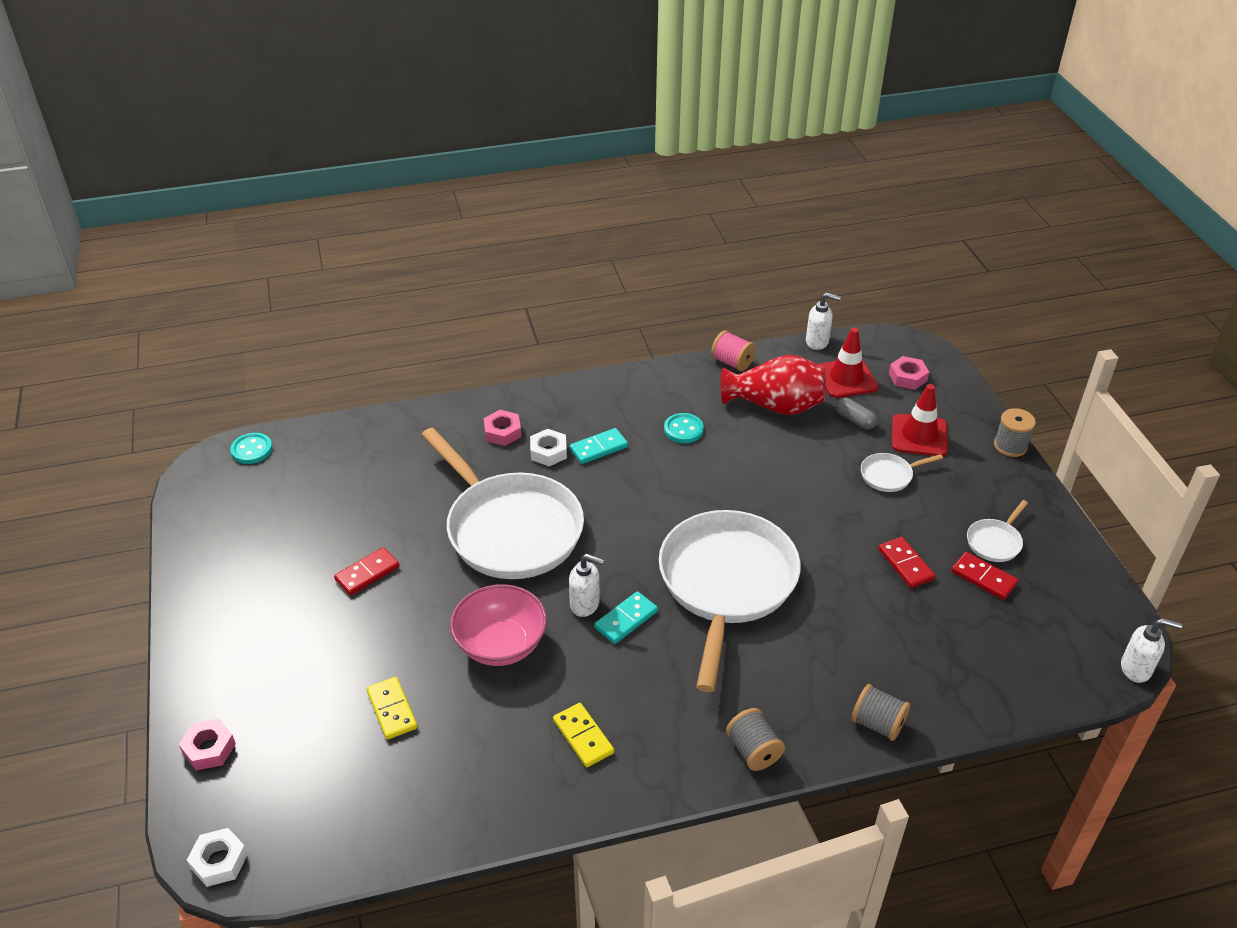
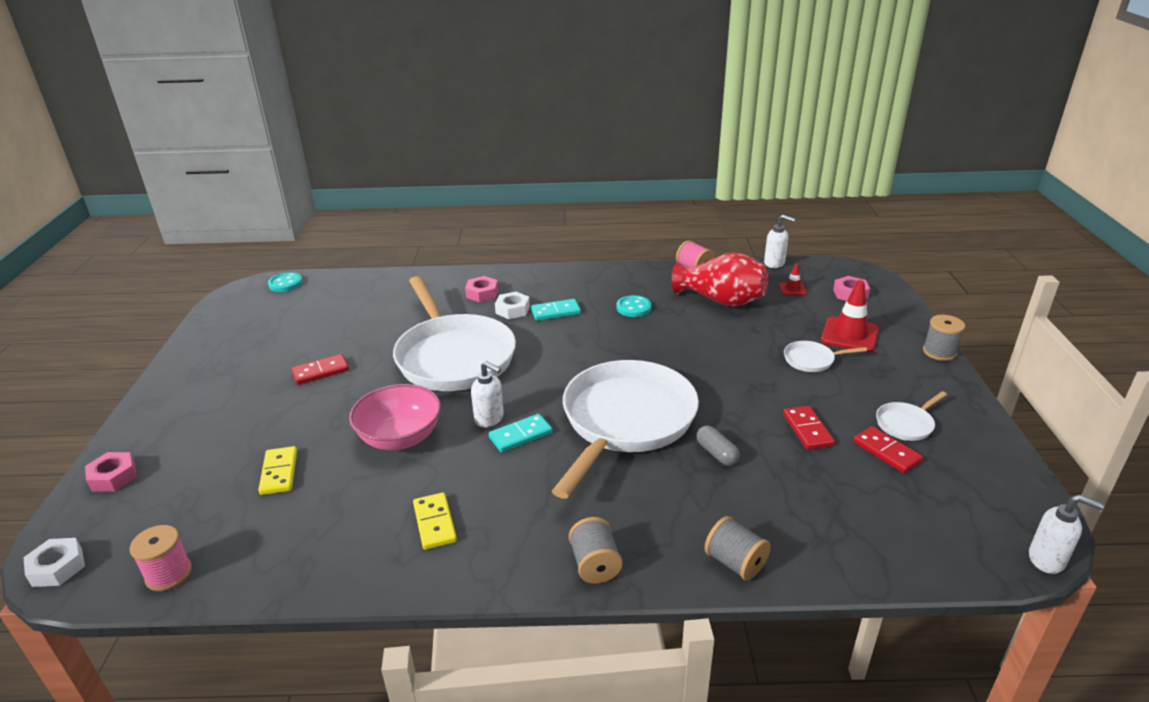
camera: 15 degrees right, 10 degrees down
red traffic cone [818,328,878,398] -> red traffic cone [779,264,807,295], size x0.51
grey capsule [836,398,877,430] -> grey capsule moved to [696,425,740,466]
none -> pink spool [130,525,192,591]

